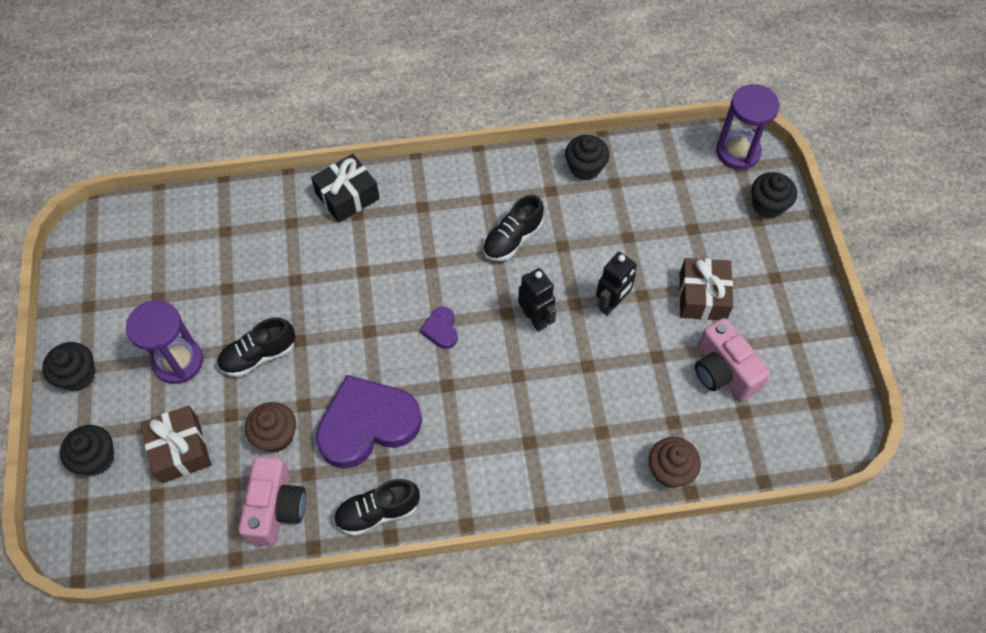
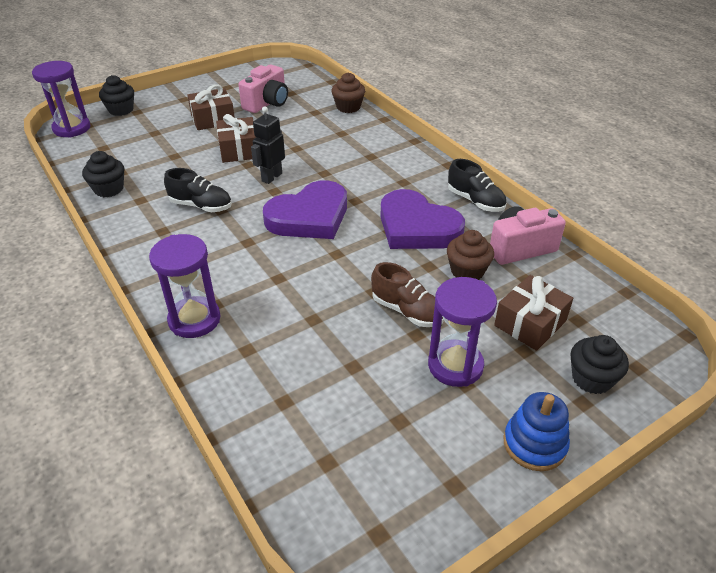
camera: 115 degrees left, 20 degrees down
black cupcake [42,342,95,391] -> blue stacking toy [504,392,570,471]
black shoe [217,317,295,377] -> brown shoe [371,262,444,327]
black gift [311,154,380,223] -> purple hourglass [149,234,220,338]
purple heart [420,307,458,349] -> purple heart [263,180,347,239], size x2.32
black robot [596,252,637,315] -> brown gift [216,114,256,163]

